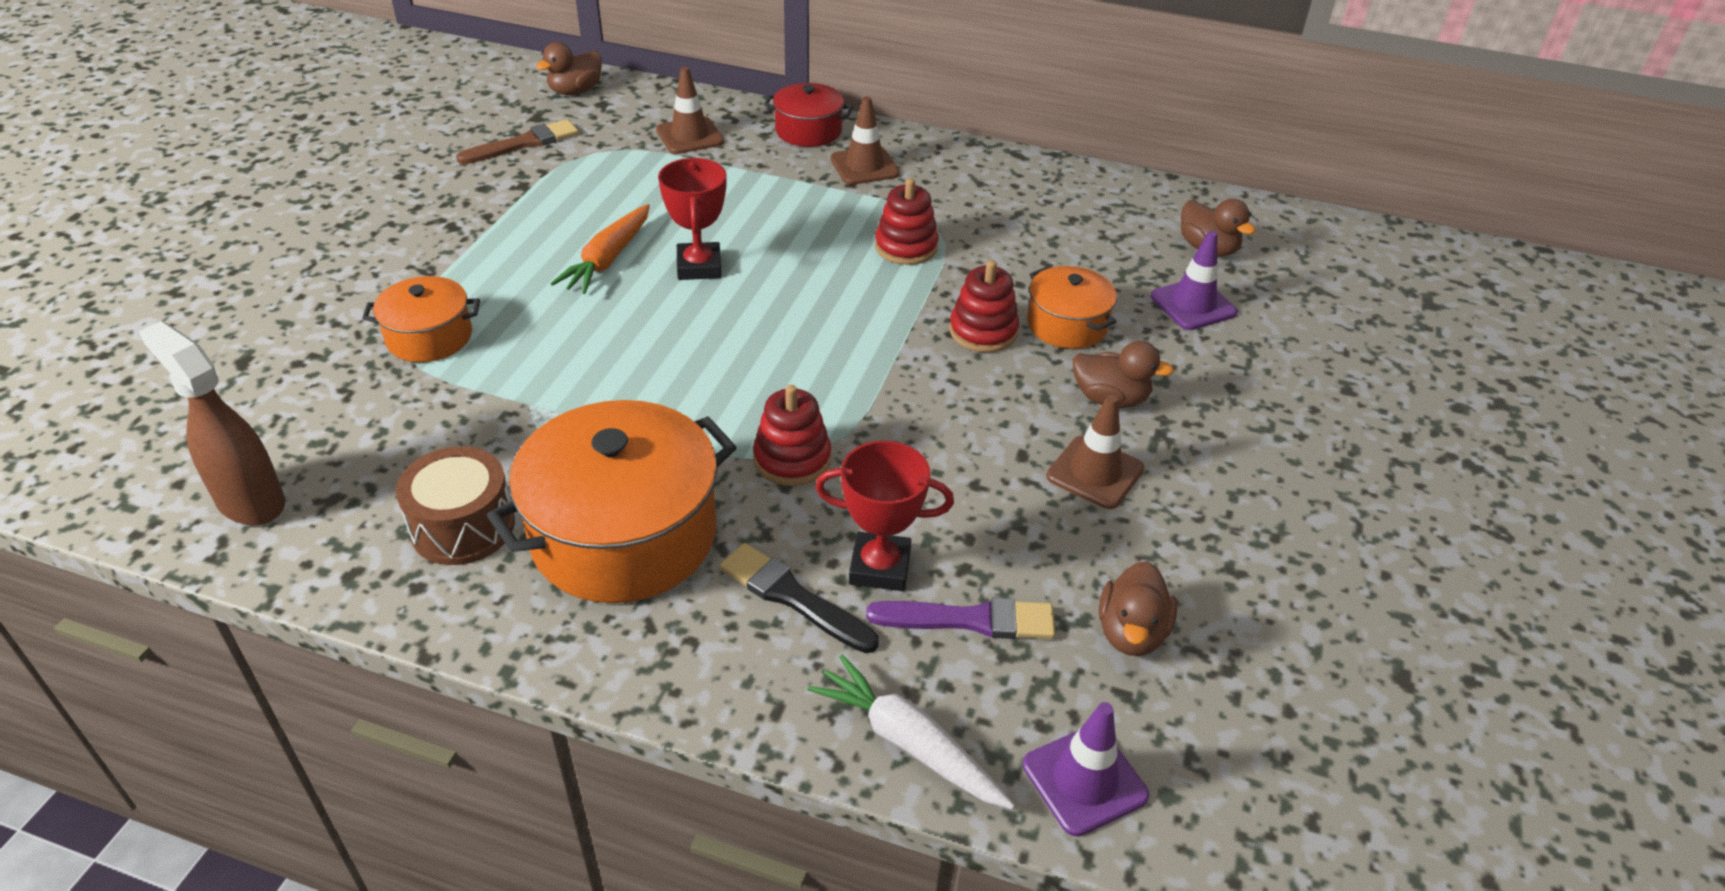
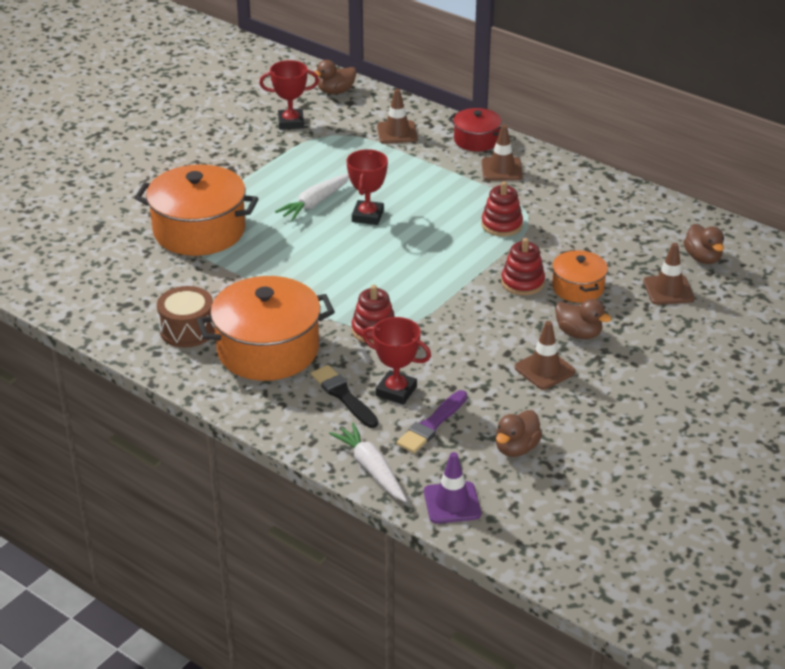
camera: 20 degrees right, 5 degrees down
brown spray bottle [139,321,285,525] -> none
orange pot [362,276,480,362] -> orange pot [135,164,259,256], size x1.86
brown brush [456,119,579,164] -> red trophy [259,60,319,130]
orange carrot [550,204,650,294] -> white carrot [275,174,349,221]
purple brush [866,597,1055,639] -> purple brush turned 105 degrees clockwise [397,390,467,453]
purple traffic cone [1151,231,1238,330] -> brown traffic cone [643,243,695,305]

